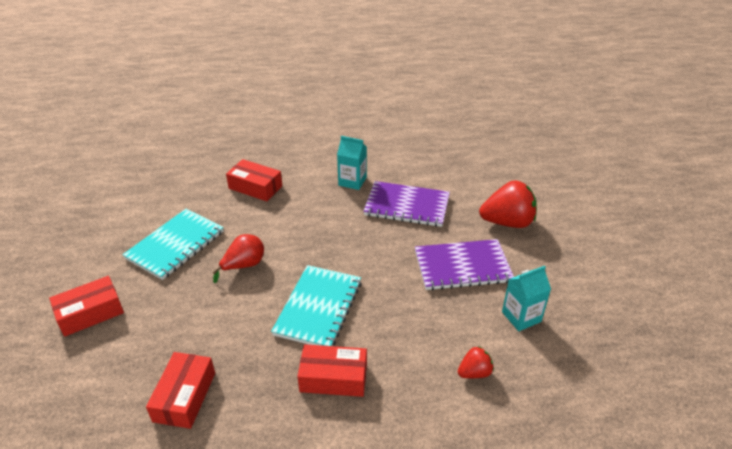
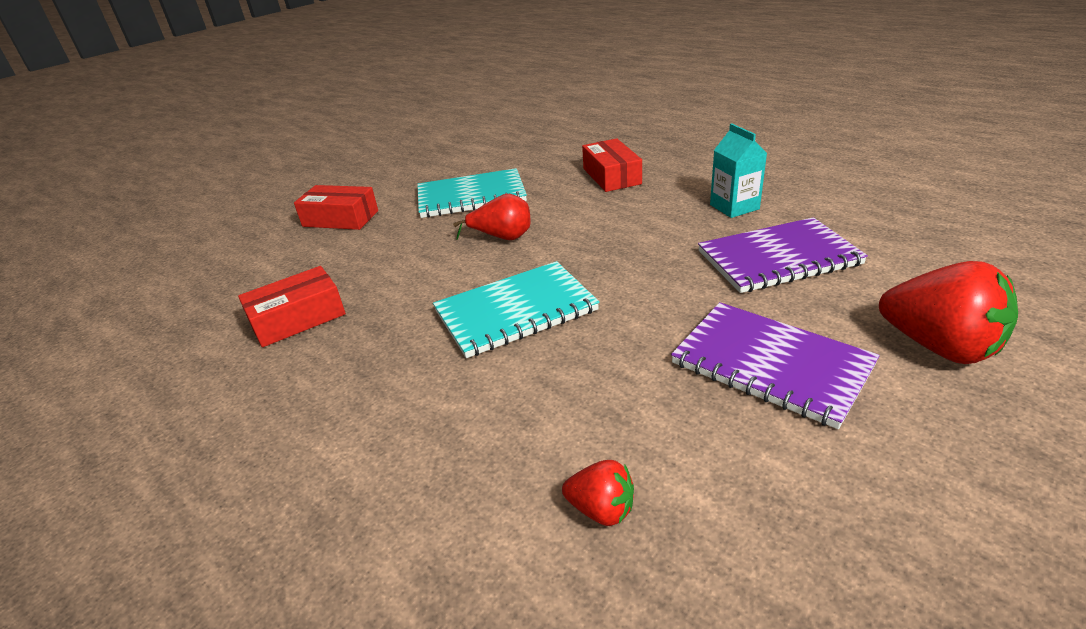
camera: 50 degrees right, 5 degrees down
red box [297,344,367,397] -> none
purple notebook [363,181,450,227] -> purple notebook turned 75 degrees counterclockwise [698,217,868,293]
turquoise carton [502,266,551,331] -> none

